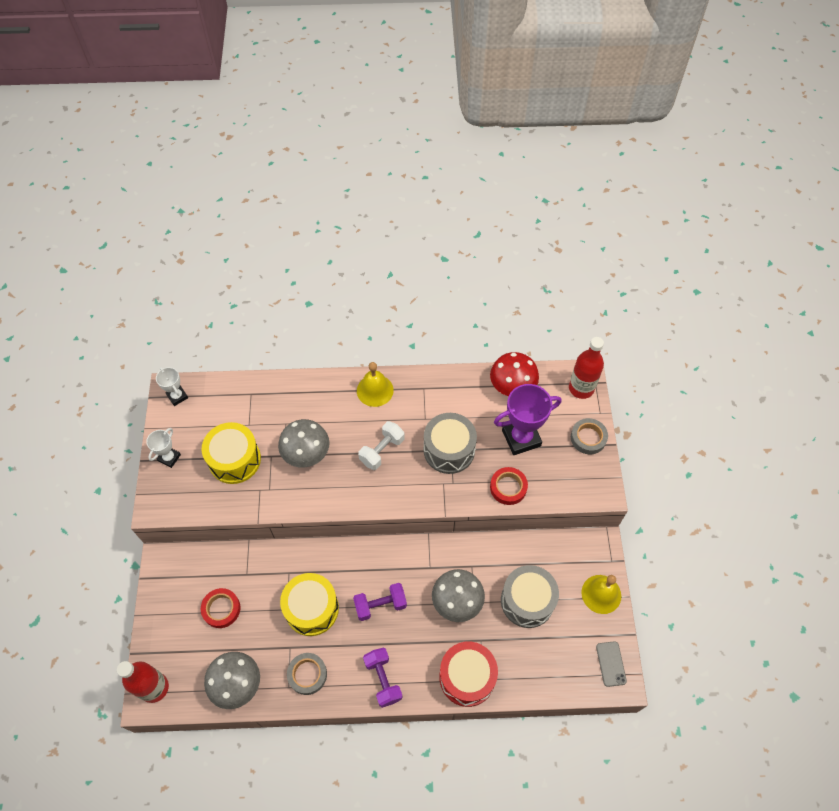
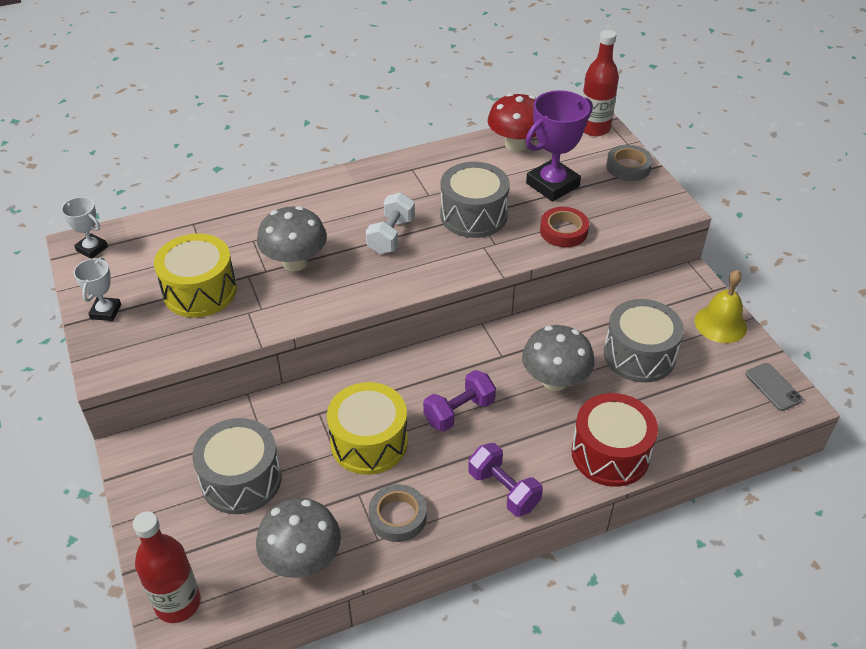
camera: 20 degrees left, 15 degrees down
red tape [201,588,240,628] -> grey drum [192,418,282,514]
yellow bell [357,362,394,407] -> none

